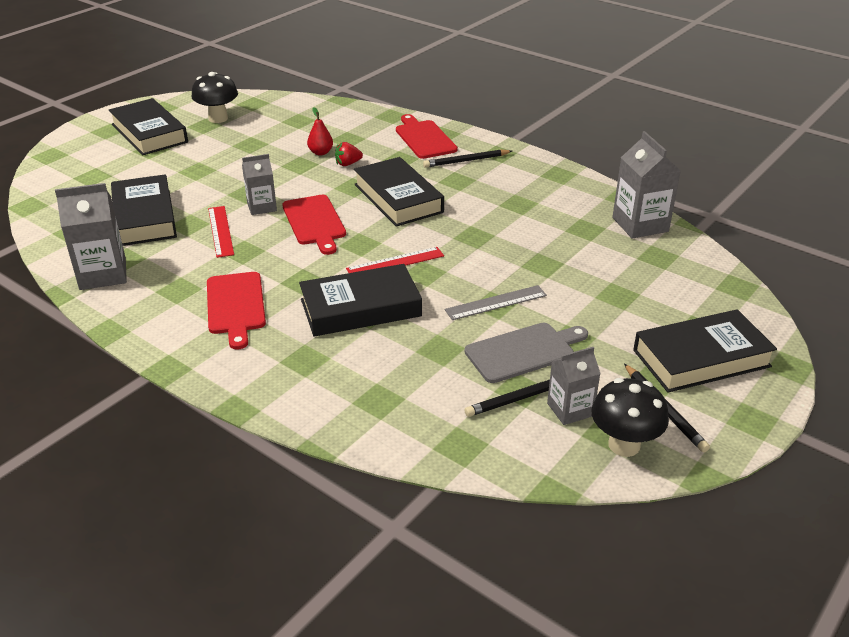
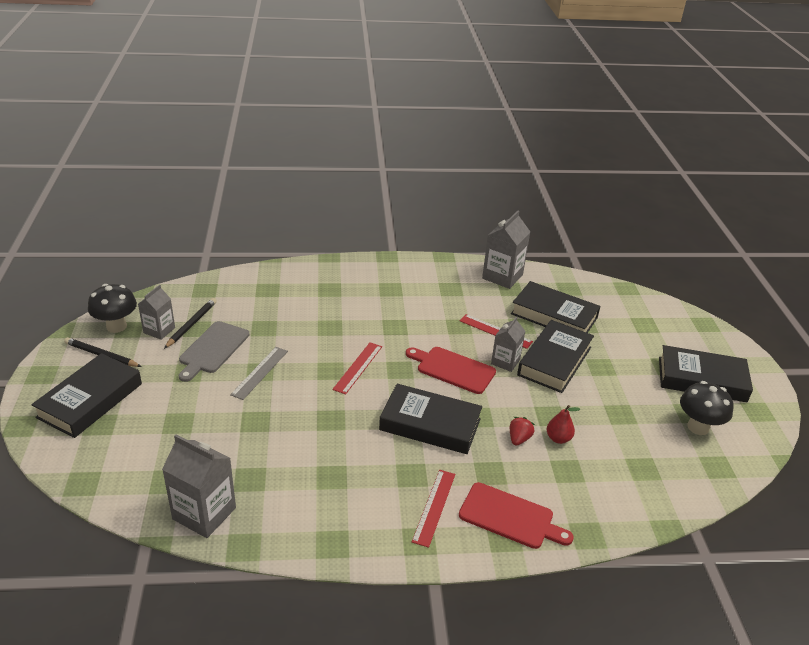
camera: 135 degrees right, 0 degrees up
red cutting board [207,272,266,349] -> none
black book [299,264,422,336] -> black book moved to [517,320,594,393]
black pencil [423,150,512,168] -> red ruler [412,470,455,548]

